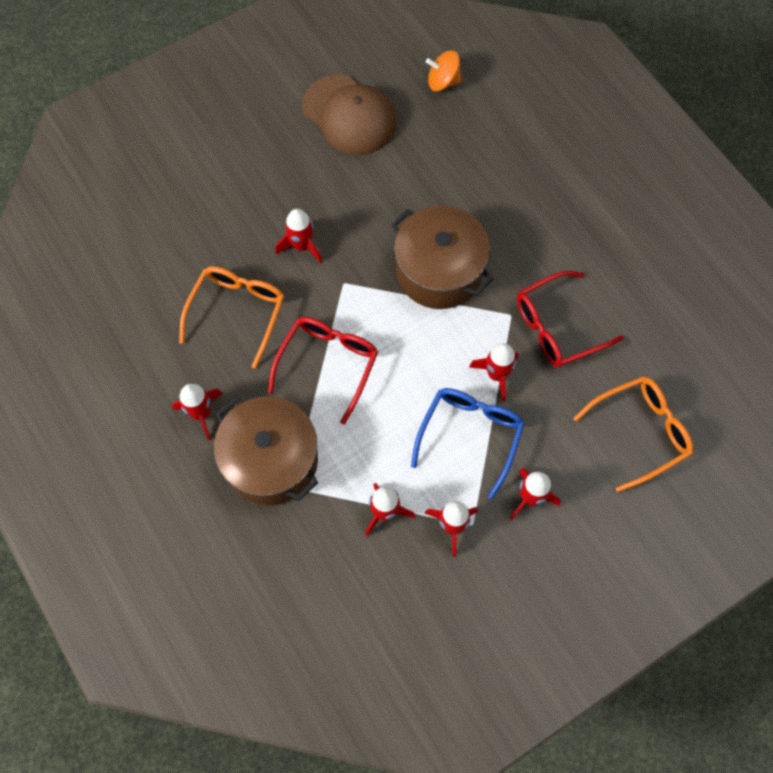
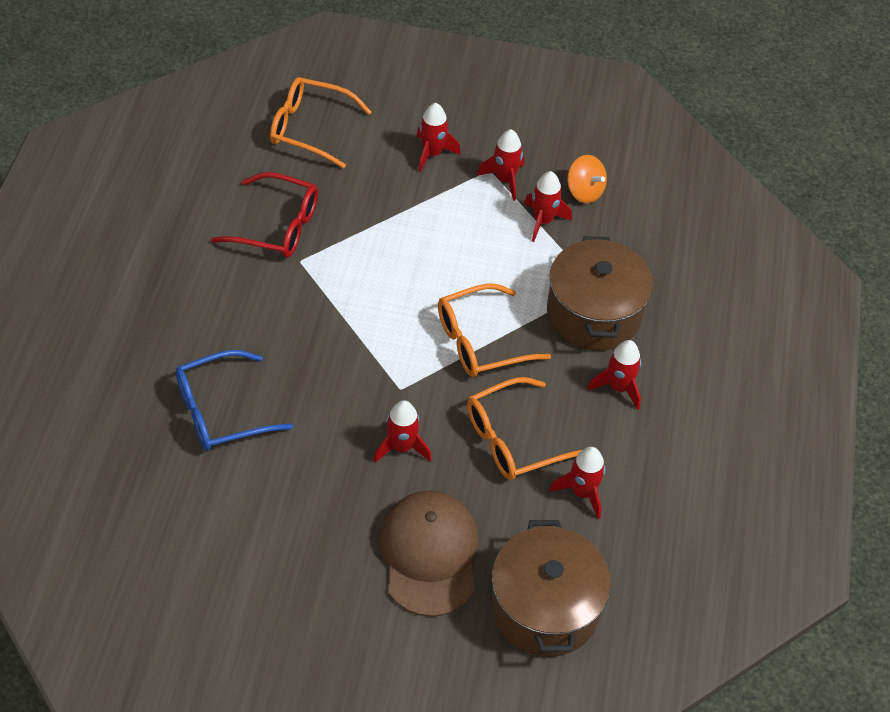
camera: 140 degrees left, 15 degrees down
red glasses [268,317,378,425] -> orange glasses [438,283,551,377]
brown cap [302,75,396,155] -> brown cap moved to [379,490,479,617]
brown pot [391,205,493,309] -> brown pot moved to [490,520,611,657]
blue glasses [411,388,525,499] -> blue glasses moved to [176,350,293,451]
orange spinning top [426,50,461,91] -> orange spinning top moved to [567,155,607,203]
red rocket [469,343,519,402] -> red rocket moved to [549,447,605,519]

